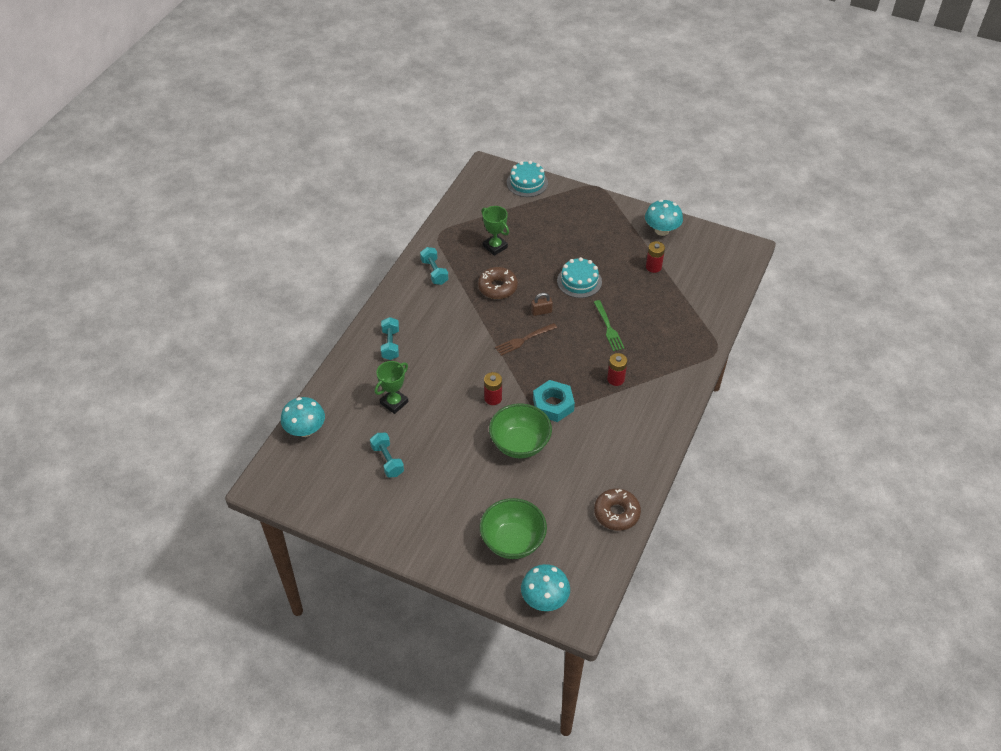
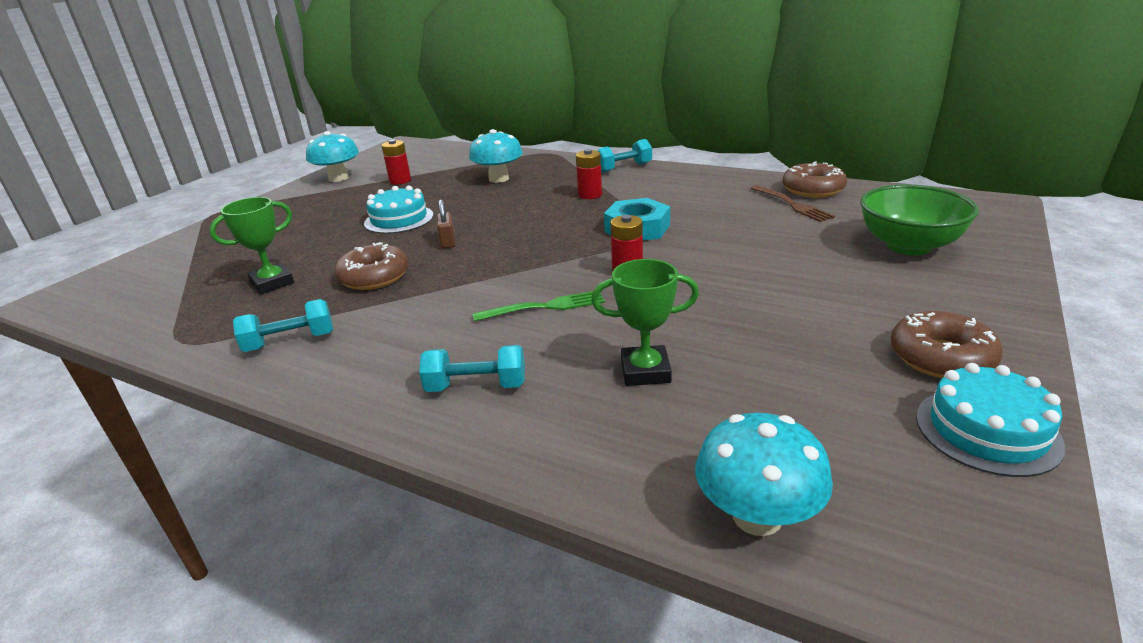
camera: 85 degrees left, 20 degrees down
turquoise dumbbell [370,433,404,477] -> turquoise dumbbell moved to [597,139,652,173]
green trophy [374,361,408,414] -> green trophy turned 45 degrees counterclockwise [591,259,699,386]
green bowl [489,403,552,458] -> none
brown fork [495,323,557,356] -> brown fork moved to [751,185,835,222]
turquoise cake [507,161,548,197] -> turquoise cake moved to [916,363,1066,477]
turquoise mushroom [521,564,570,611] -> turquoise mushroom moved to [469,129,523,183]
green fork [594,300,625,351] -> green fork moved to [472,291,605,322]
none -> brown donut [891,311,1003,378]

